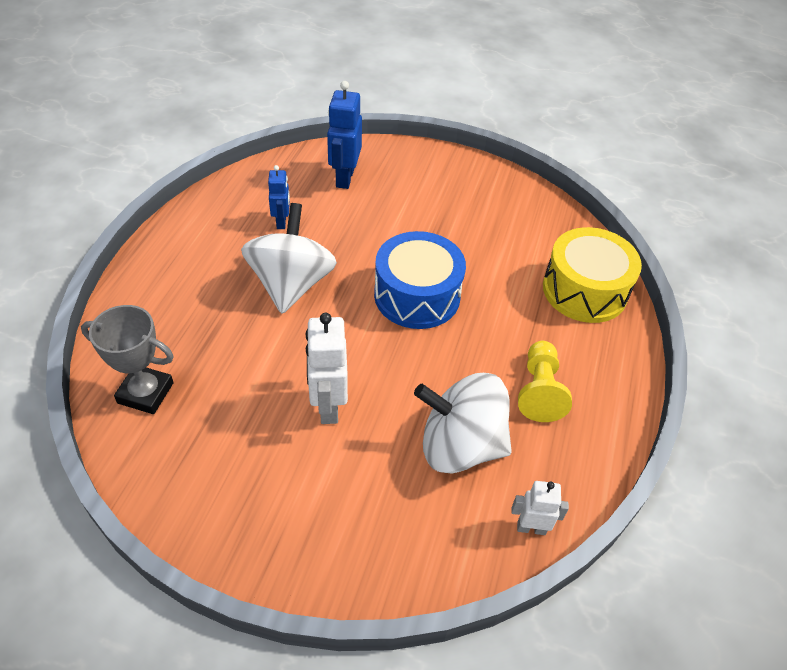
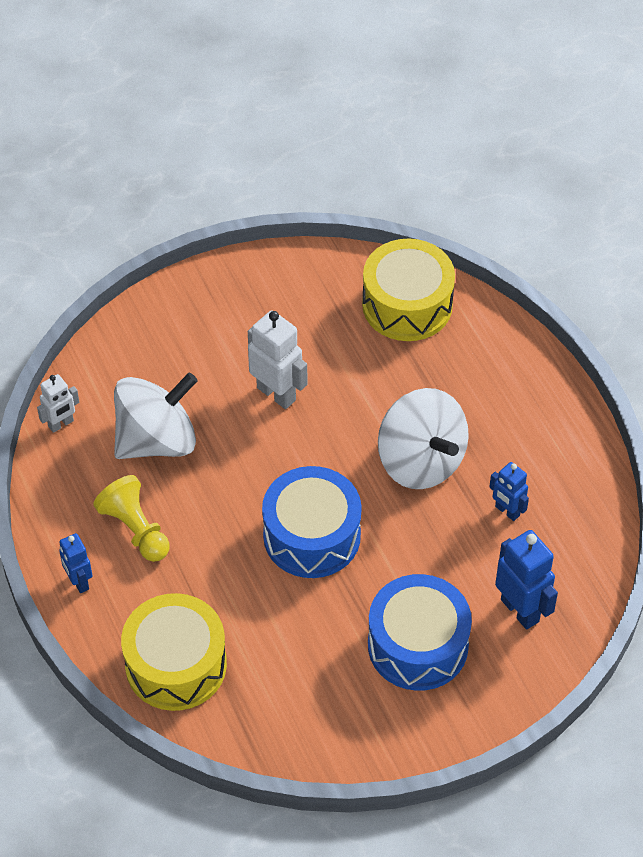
camera: 140 degrees right, 5 degrees up
grey trophy [81,305,174,414] -> yellow drum [362,239,455,341]
none -> blue robot [59,533,92,593]
none -> blue drum [368,574,472,691]

